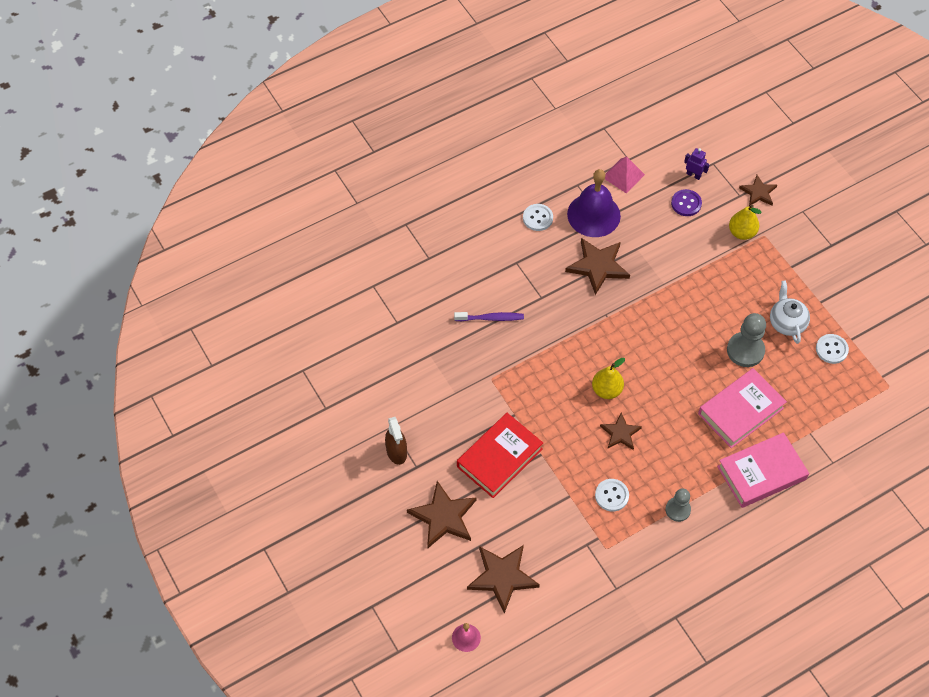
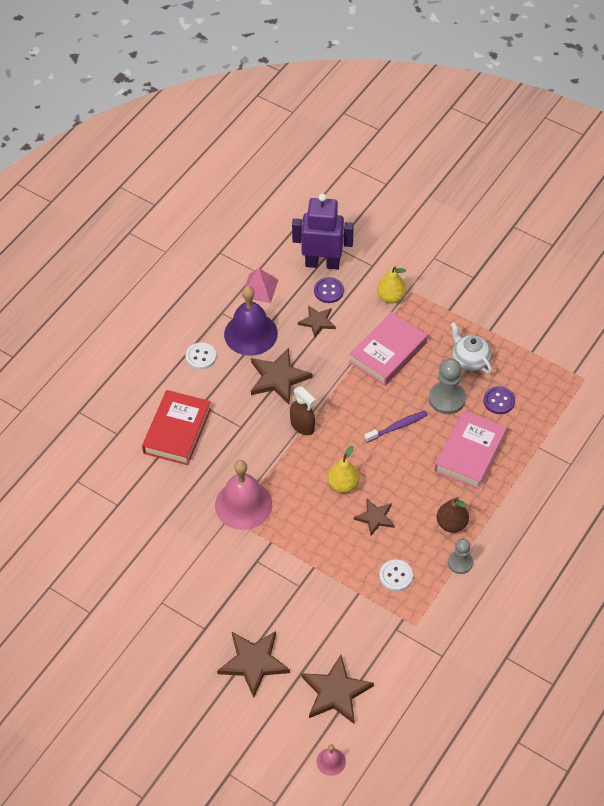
camera: 25 degrees left, 5 degrees down
brown spray bottle [385,417,407,465] -> brown spray bottle moved to [290,386,316,435]
purple toothbrush [454,312,524,321] -> purple toothbrush moved to [364,411,428,443]
red book [457,413,543,498] -> red book moved to [142,390,211,465]
purple robot [684,148,710,180] -> purple robot [292,194,354,269], size x2.38
pink book [717,432,809,508] -> pink book moved to [349,312,428,386]
brown star [739,175,777,206] -> brown star moved to [298,306,336,337]
white button [816,334,849,364] -> none
none -> pink bell [215,460,272,530]
none -> brown pear [437,497,469,533]
none -> purple button [483,386,515,414]

